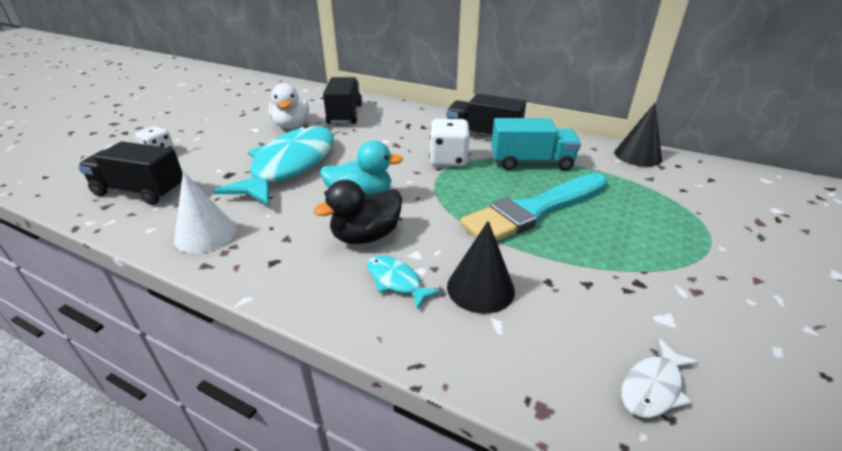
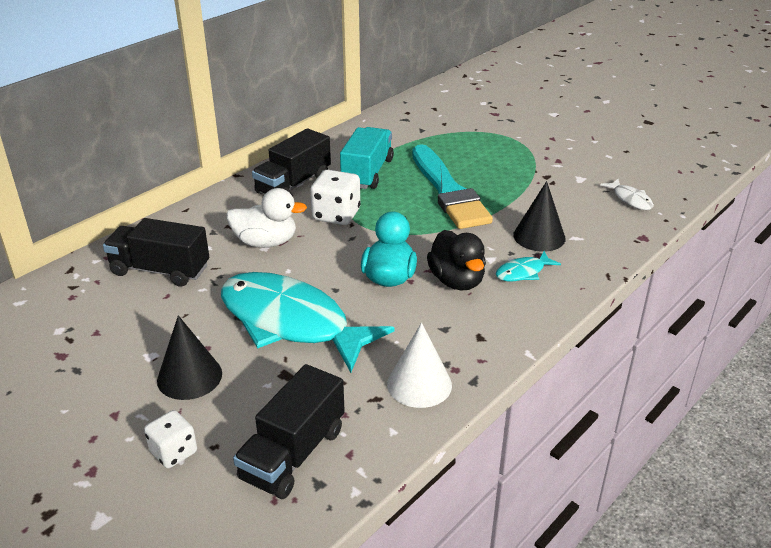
camera: 75 degrees left, 0 degrees up
white duck [268,83,309,129] -> white duck moved to [226,188,307,248]
black cone [614,103,662,167] -> black cone moved to [157,315,222,400]

